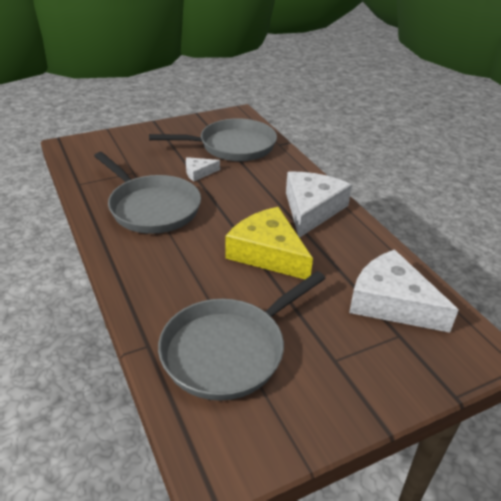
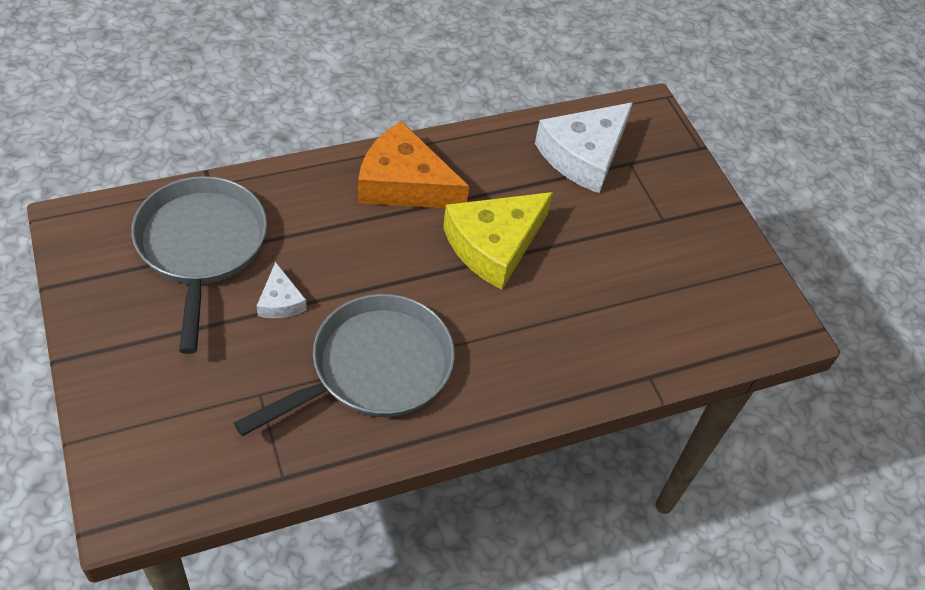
camera: 90 degrees left, 15 degrees up
grey pan [158,271,326,401] -> none
white cheese [286,172,352,238] -> orange cheese [358,121,469,208]

